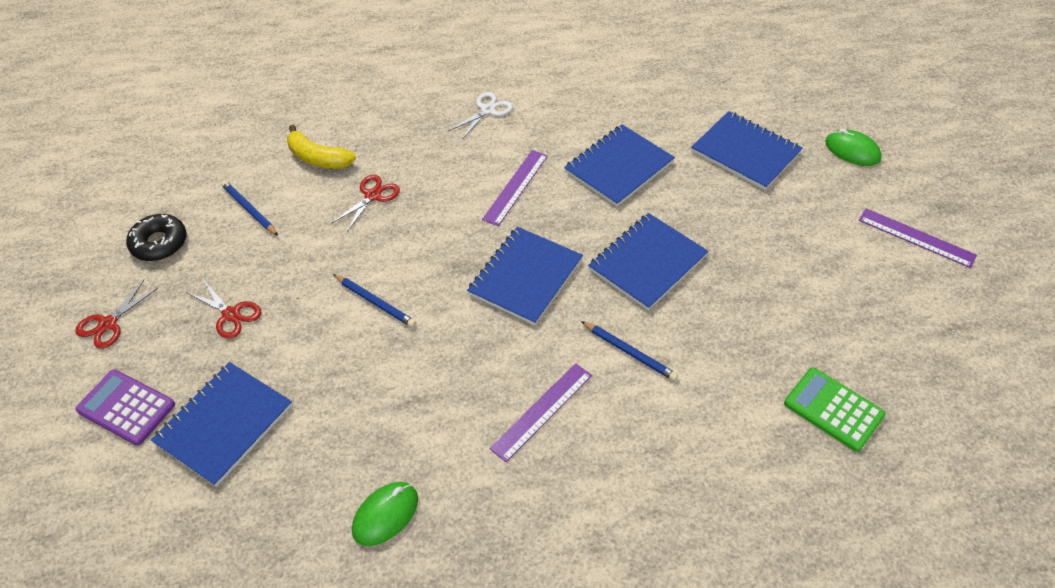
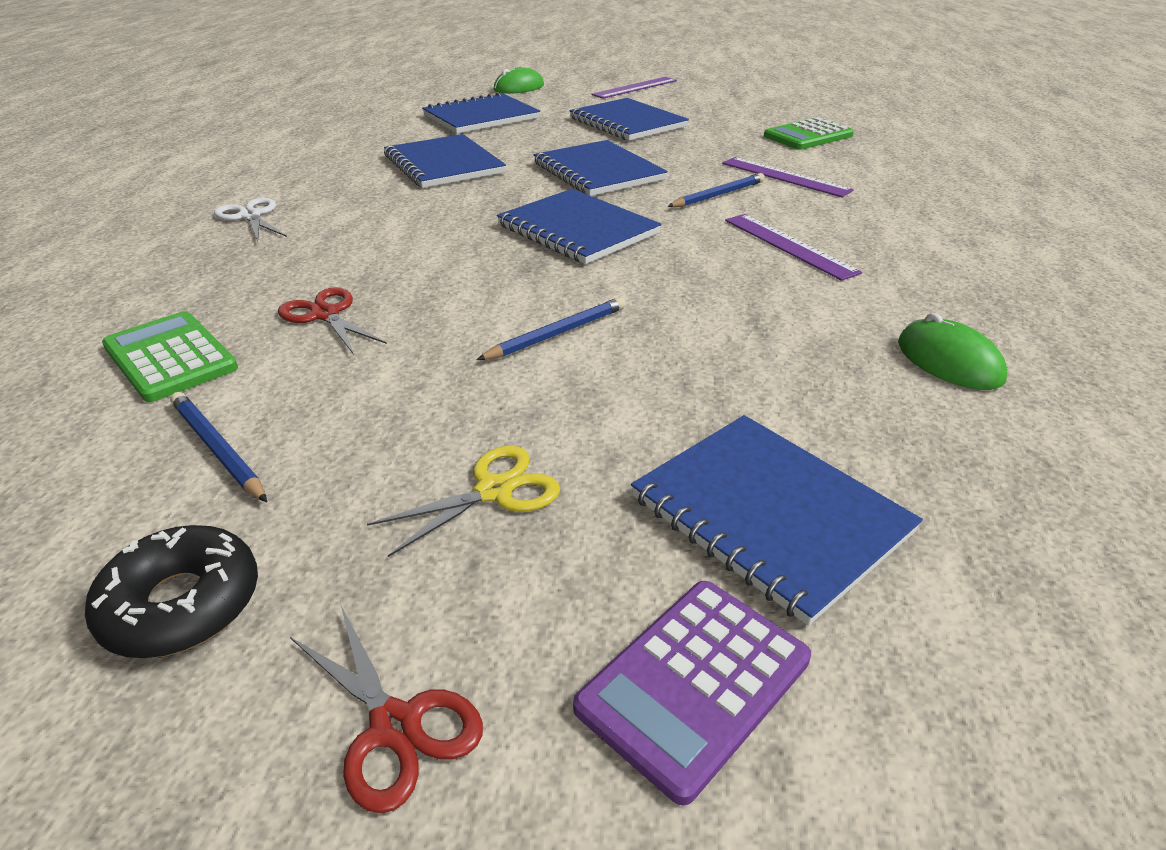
camera: 75 degrees left, 15 degrees down
red scissors [186,280,261,339] -> yellow scissors [367,446,560,557]
blue pencil [221,180,278,236] -> blue pencil turned 75 degrees clockwise [170,392,267,502]
yellow banana [287,125,356,169] -> green calculator [102,311,238,402]
purple ruler [482,150,548,226] -> purple ruler moved to [722,157,854,197]
none -> blue notebook [569,98,689,141]

